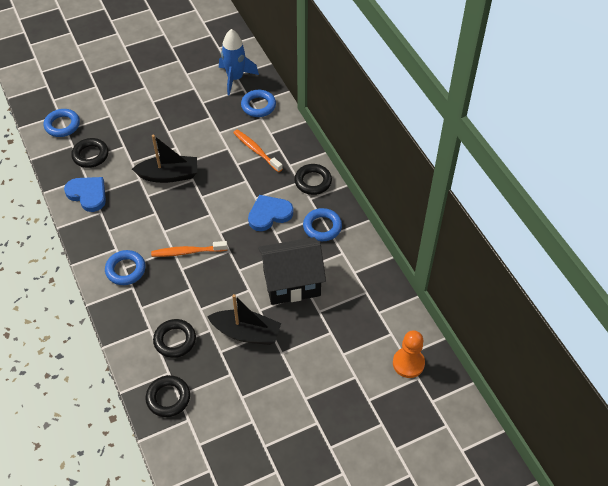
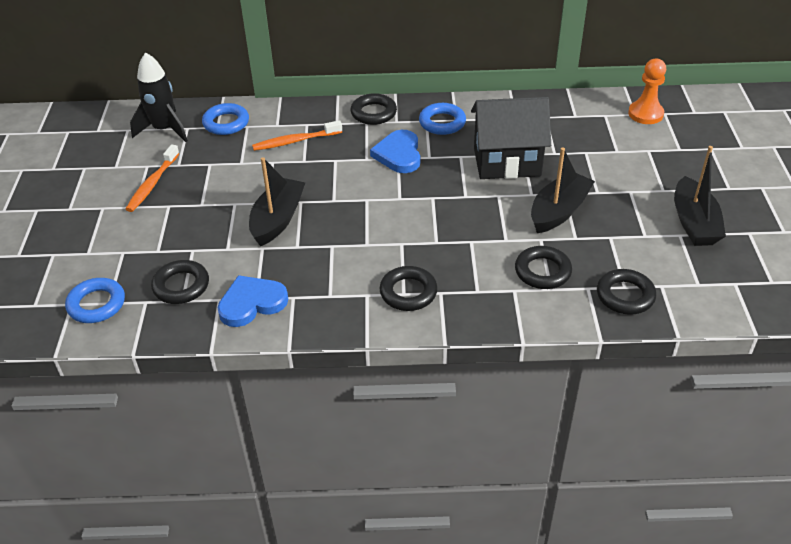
camera: 65 degrees left, 10 degrees down
blue ring [105,250,146,285] -> black ring [379,266,438,311]
orange toothbrush [151,241,228,257] -> orange toothbrush moved to [126,144,180,212]
blue rocket [219,29,259,96] -> black rocket [130,52,188,142]
black house [258,237,326,305] -> black house turned 75 degrees clockwise [471,97,551,179]
none -> black boat [674,146,726,246]

